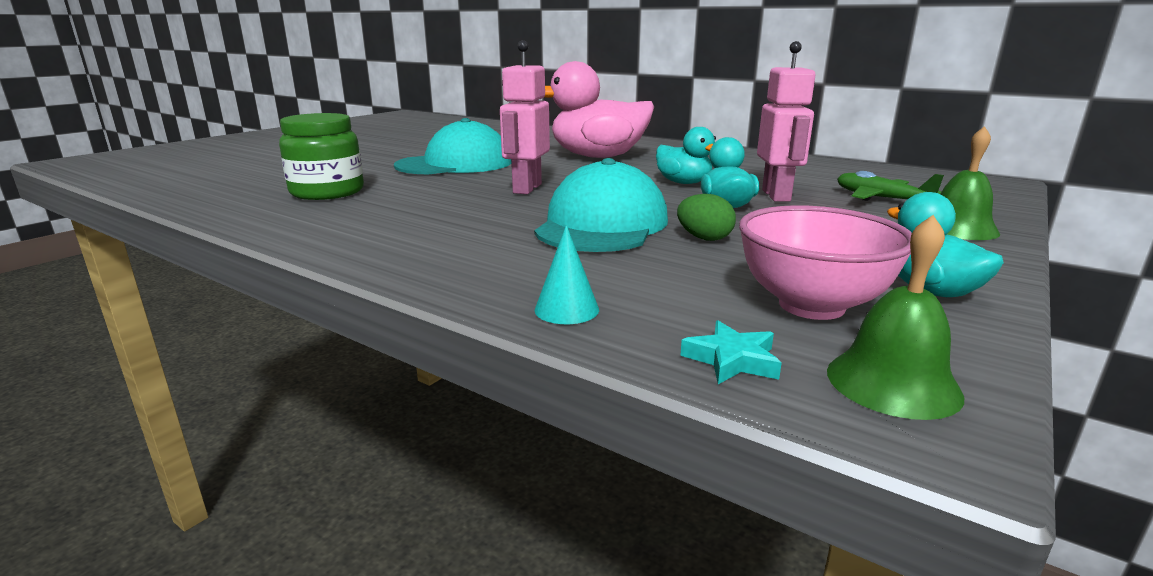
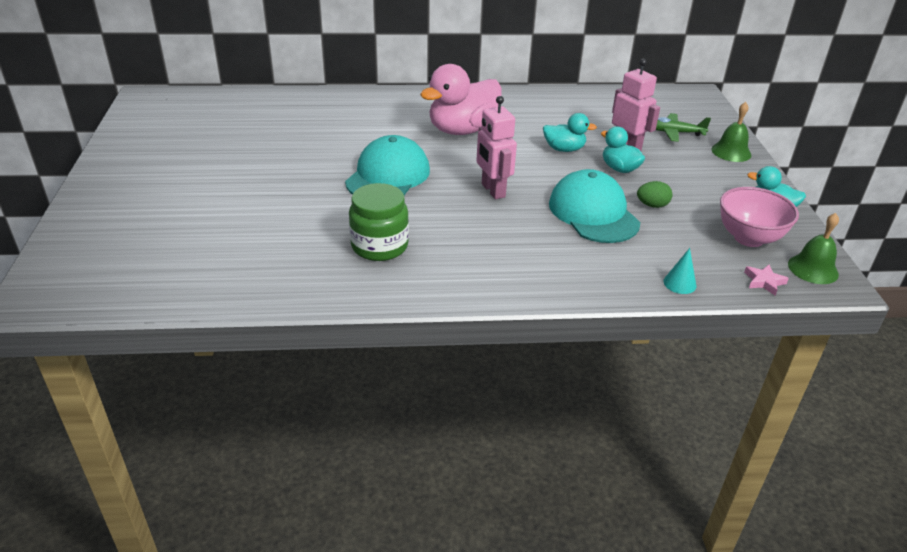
camera: 40 degrees left, 15 degrees up
turquoise star [680,320,782,384] -> pink star [744,264,789,295]

